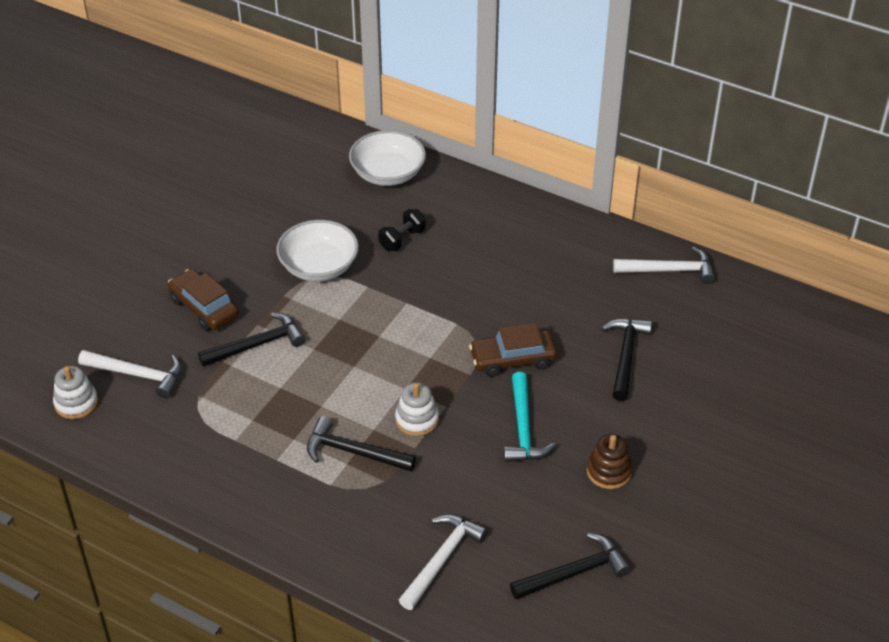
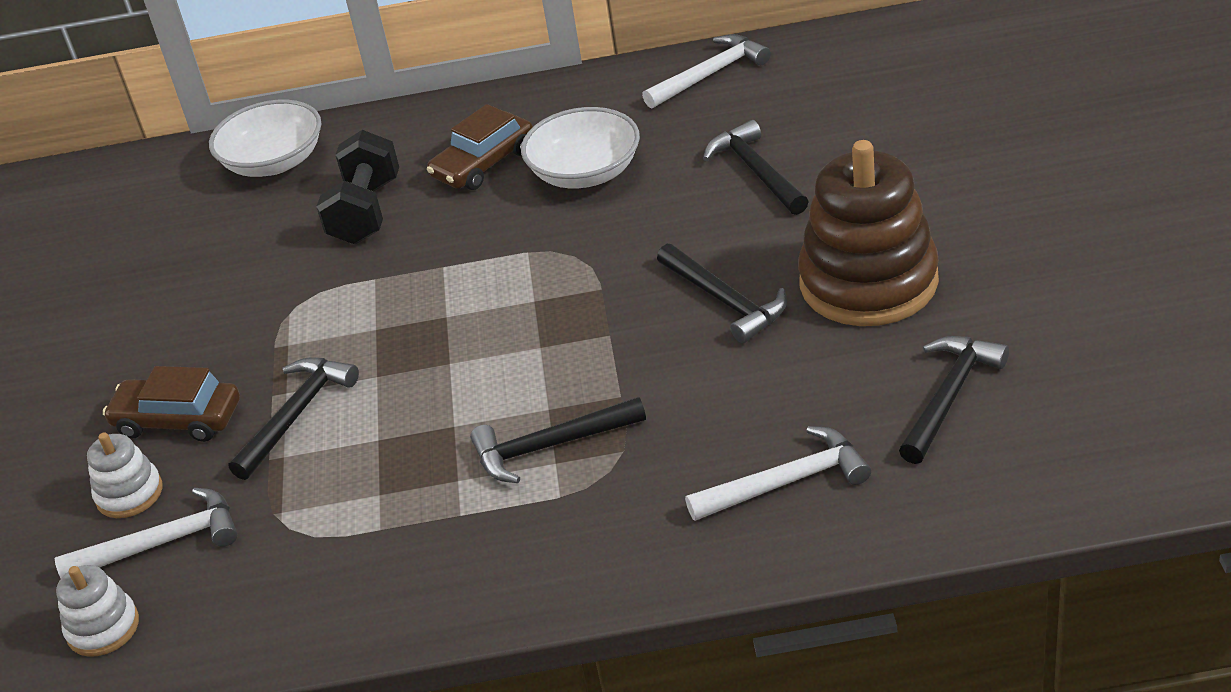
camera: 30 degrees left, 5 degrees down
white bowl [276,220,359,281] -> white bowl moved to [521,107,640,188]
black dumbbell [378,209,426,251] -> black dumbbell [316,130,399,244], size x1.61
white stacking toy [395,383,439,436] -> white stacking toy moved to [87,432,162,518]
white hammer [399,514,488,610] -> white hammer turned 75 degrees clockwise [685,426,871,521]
brown car [469,323,557,377] -> brown car moved to [427,104,533,190]
turquoise hammer [504,372,556,462] -> black hammer [657,244,787,344]
brown stacking toy [587,434,632,489] -> brown stacking toy [798,140,939,326], size x2.14

